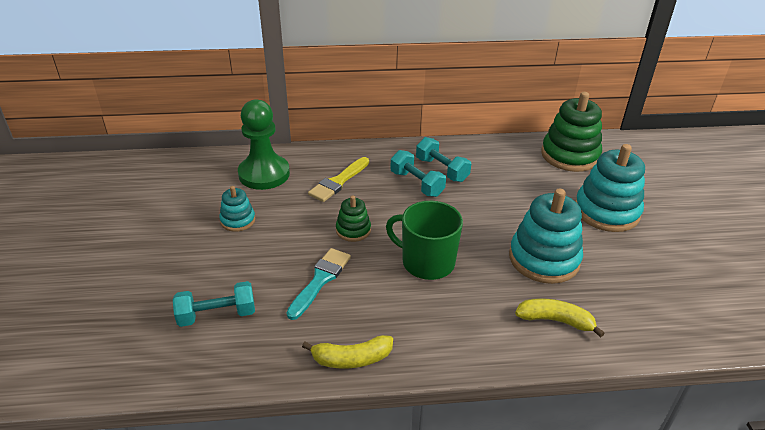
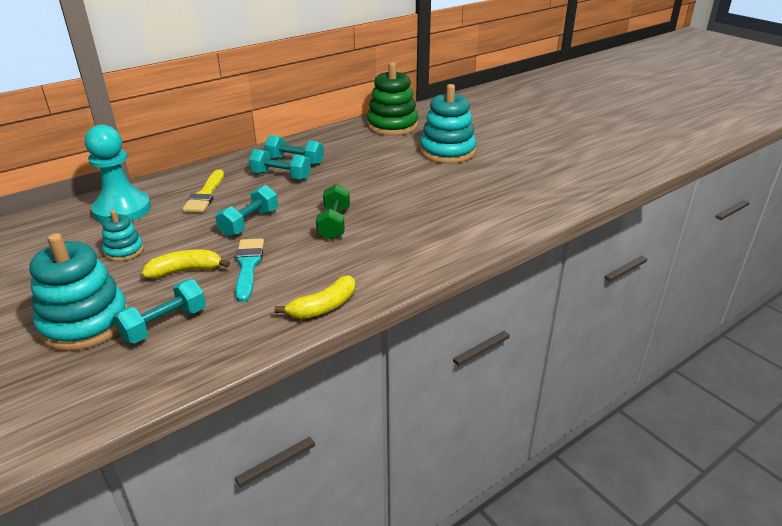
camera: 30 degrees left, 5 degrees down
green pawn [238,99,290,190] -> turquoise pawn [85,125,151,223]
green stacking toy [336,195,371,242] -> turquoise dumbbell [215,185,278,237]
green mug [386,201,463,280] -> green dumbbell [316,184,350,240]
turquoise stacking toy [509,189,583,284] -> turquoise stacking toy moved to [29,233,128,351]
yellow banana [515,298,605,337] -> yellow banana moved to [142,250,230,279]

